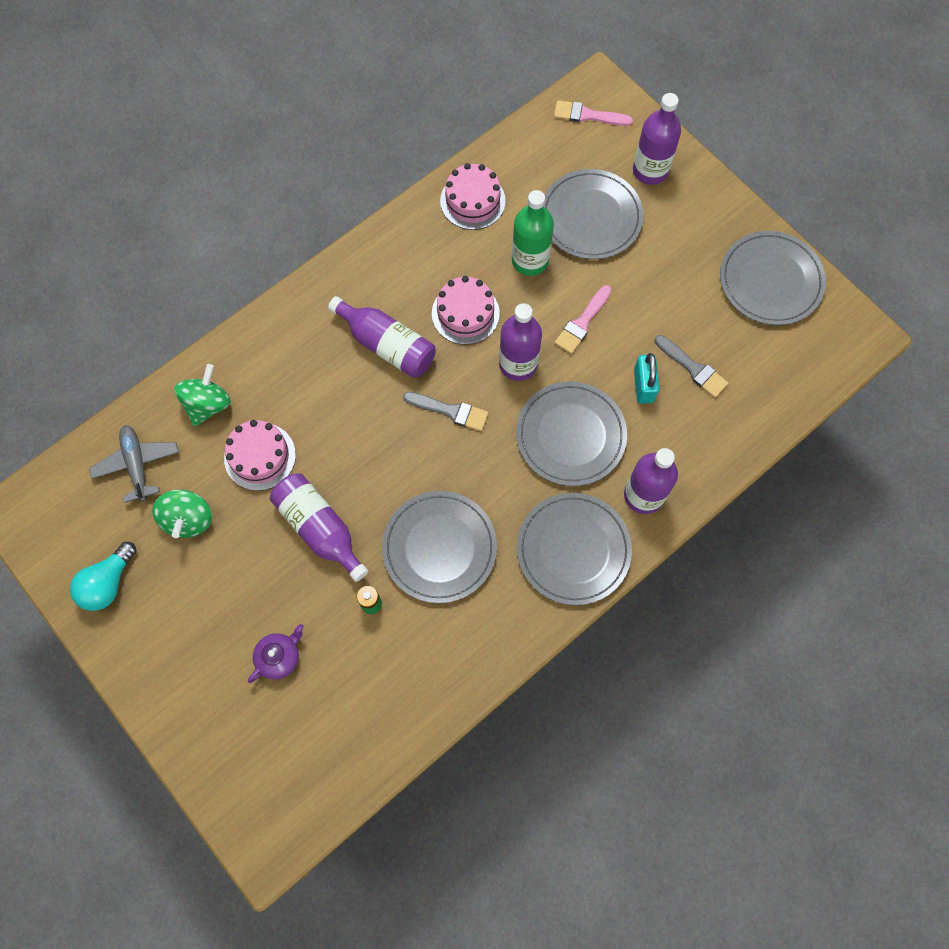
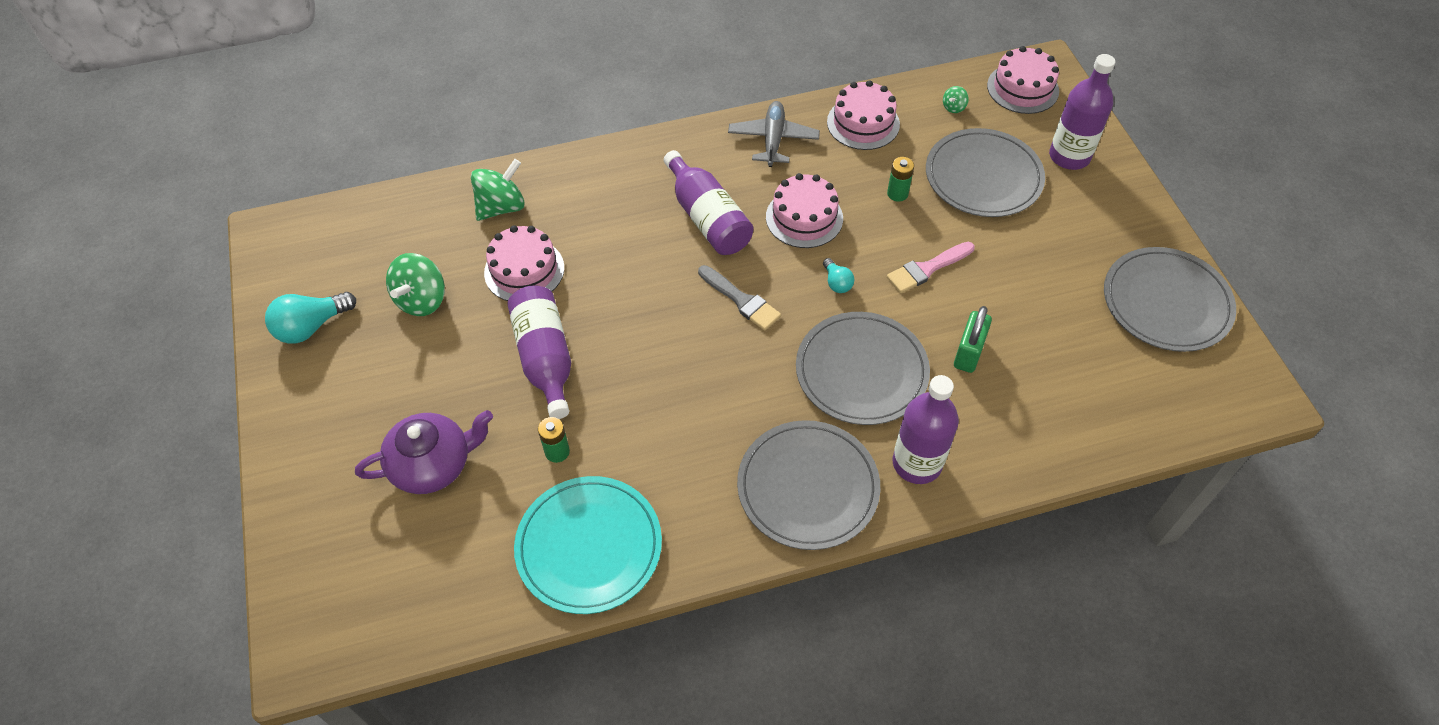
camera: 25 degrees right, 15 degrees down
grey plane [89,425,179,503] -> grey plane moved to [728,101,820,167]
purple teapot [248,624,304,683] -> purple teapot [355,410,493,494], size x1.58
grey plate [382,491,497,603] -> none
purple bottle [499,303,542,381] -> turquoise light bulb [823,258,854,293]
green bottle [512,190,554,276] -> green battery [887,157,914,202]
pink brush [554,100,633,126] -> pink cake [987,46,1059,114]
turquoise padlock [634,353,659,404] -> green padlock [954,306,992,373]
grey brush [655,335,728,398] -> none
none -> turquoise plate [514,476,662,614]
none -> green spinning top [943,86,969,113]

